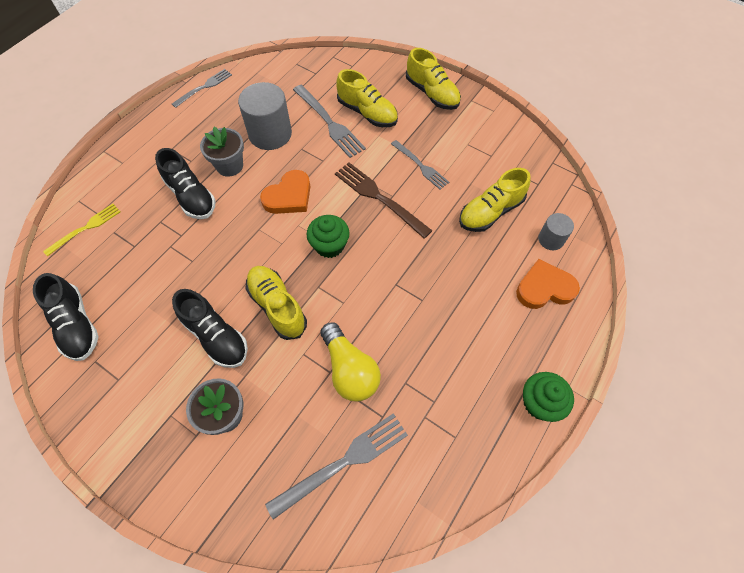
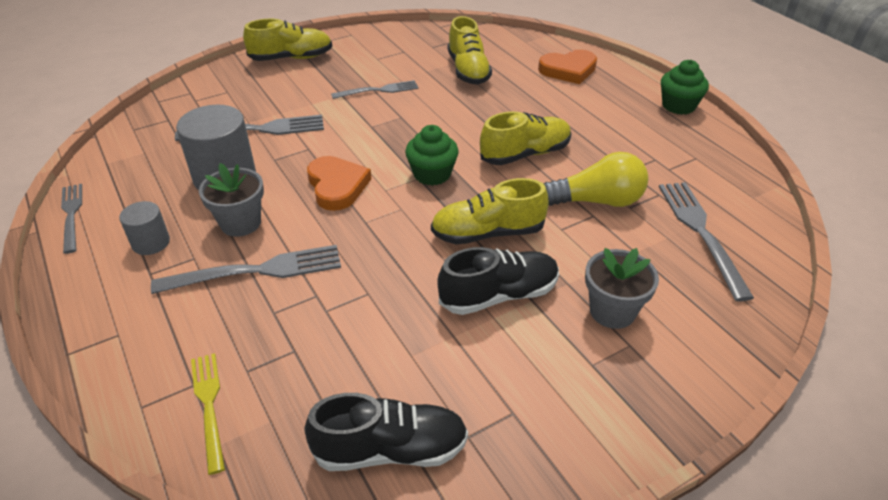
camera: 65 degrees left, 20 degrees down
black shoe [155,148,215,219] -> grey fork [151,245,341,294]
brown fork [335,162,433,239] -> none
yellow shoe [336,69,398,127] -> yellow shoe moved to [480,111,571,165]
orange heart [516,259,580,309] -> orange heart turned 120 degrees counterclockwise [538,50,597,84]
grey cylinder [538,213,574,250] -> grey cylinder moved to [119,201,170,255]

